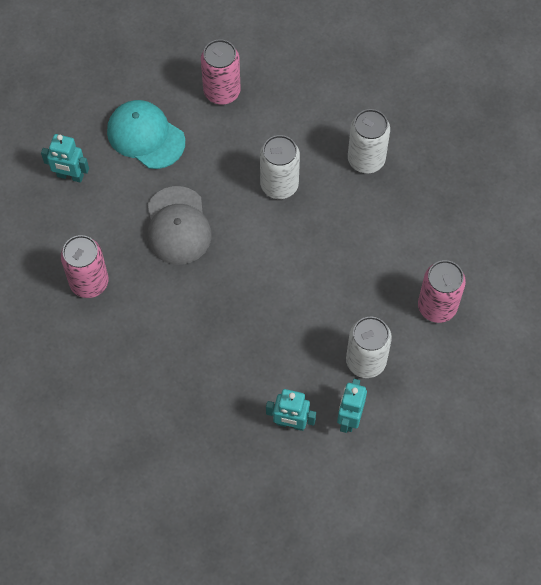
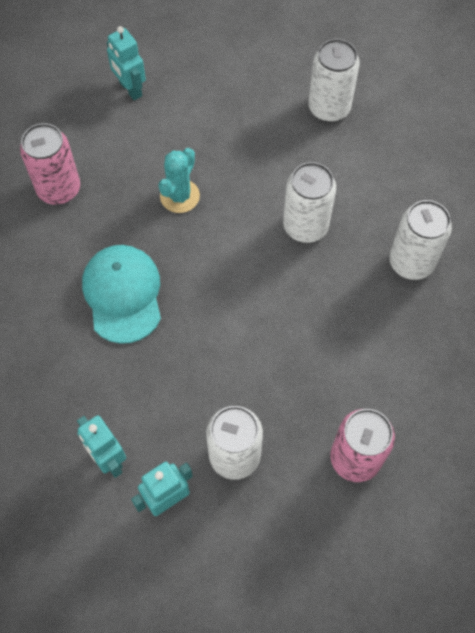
camera: 40 degrees right, 0 degrees up
turquoise cap [107,100,185,169] -> turquoise cap moved to [82,245,161,344]
grey cap [147,186,211,265] -> turquoise cactus [159,148,200,213]
pink can [201,39,241,105] -> white can [308,39,360,122]

